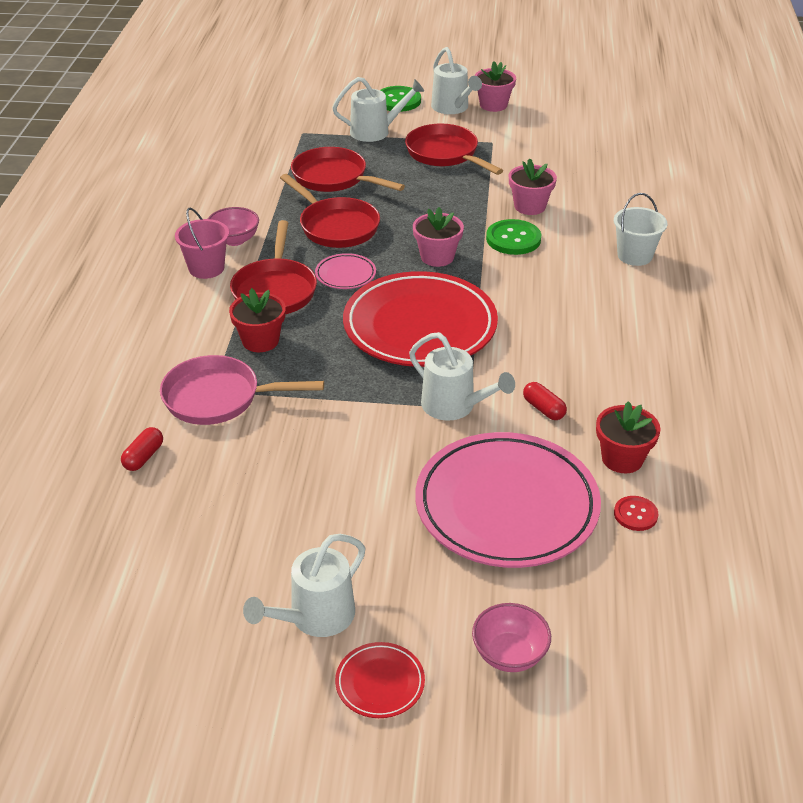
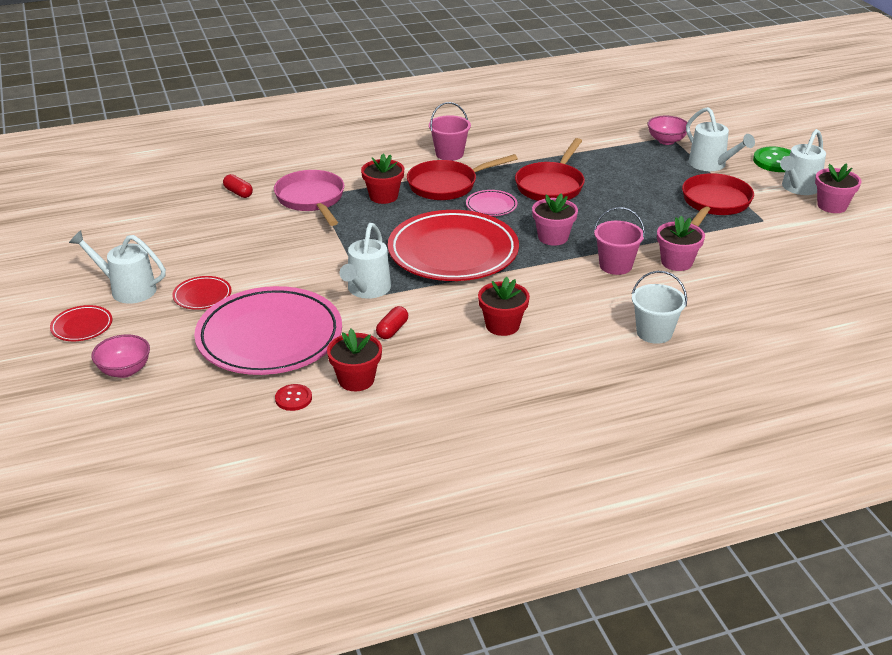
camera: 65 degrees right, 5 degrees down
red capsule [121,427,163,471] -> red capsule turned 45 degrees clockwise [223,174,253,198]
pink bowl [208,207,259,246] -> pink bowl moved to [648,116,688,145]
red pan [291,147,405,192] -> none
green button [486,219,541,255] -> pink bucket [594,207,645,275]
none -> red plate [172,276,232,310]
none -> red flower pot [478,277,530,336]

